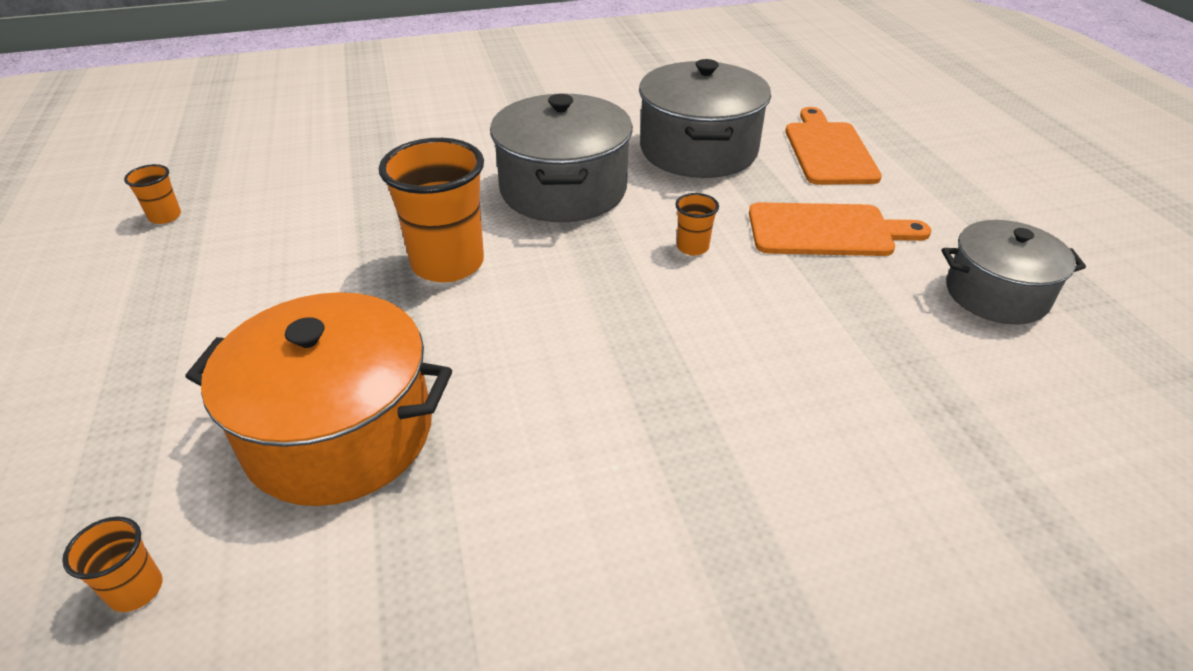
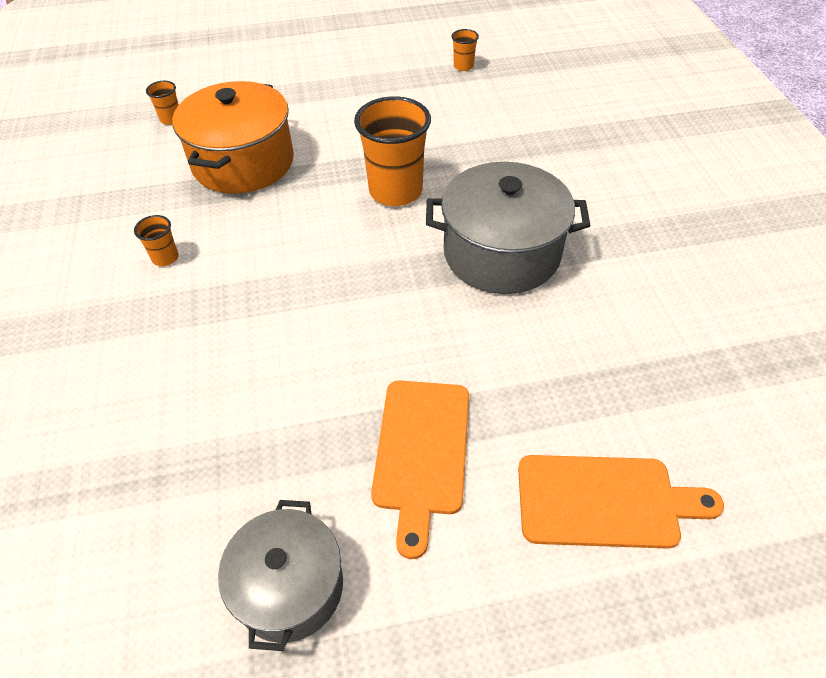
camera: 95 degrees right, 10 degrees up
grey pot [639,59,771,178] -> none
orange cup [675,193,719,255] -> orange cup moved to [134,215,179,266]

